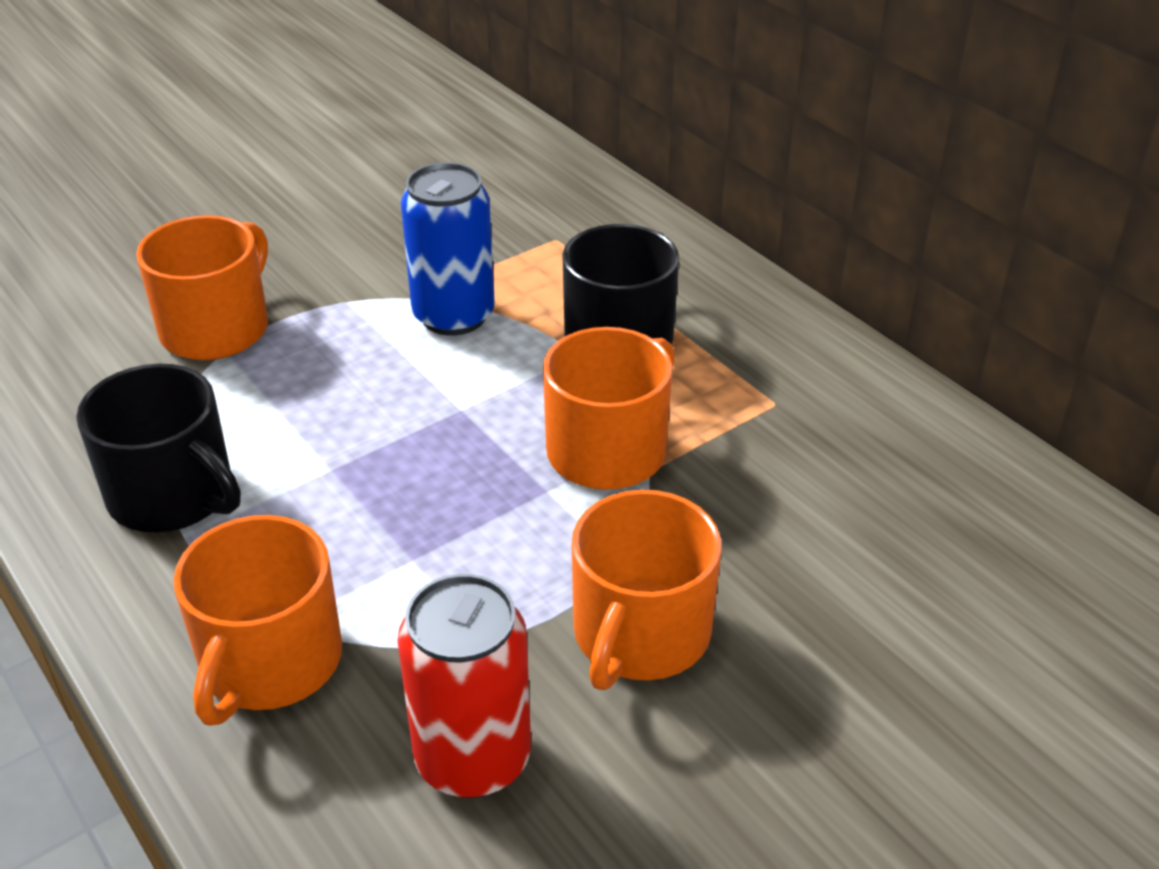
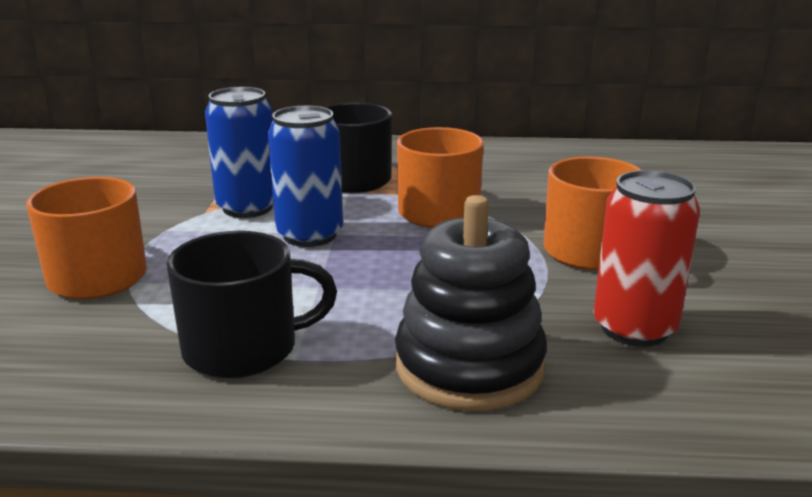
camera: 50 degrees left, 15 degrees down
orange mug [173,515,342,726] -> black stacking toy [395,195,547,411]
none -> blue can [268,106,343,247]

